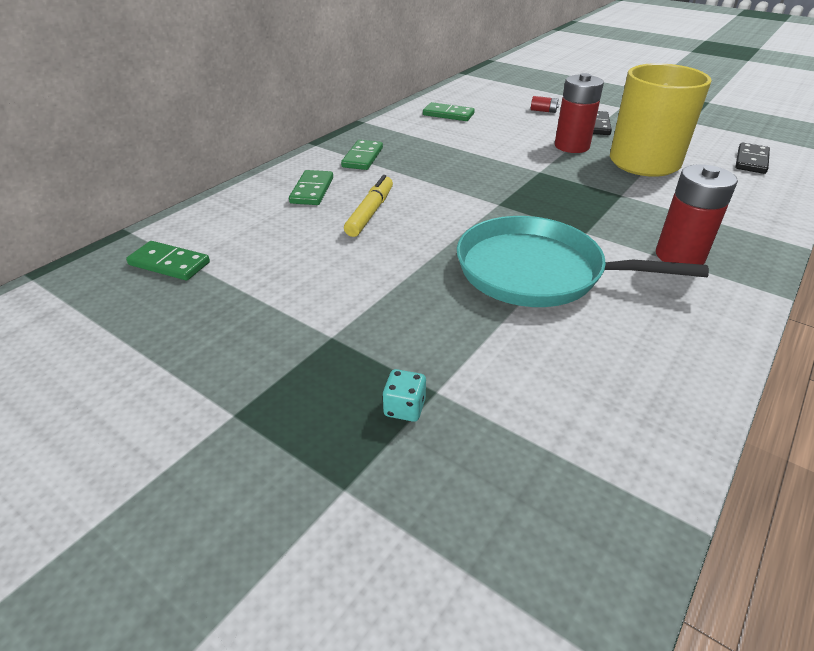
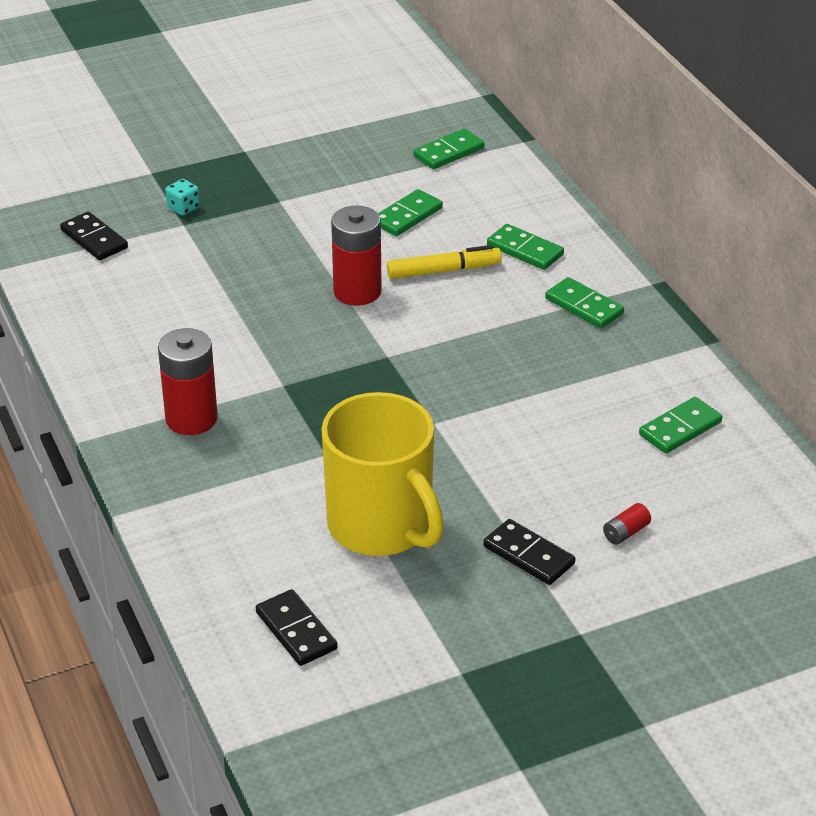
camera: 120 degrees right, 0 degrees up
yellow marker [344,175,393,237] -> yellow marker turned 60 degrees counterclockwise [387,245,502,279]
turquoise pan [457,216,709,307] -> none
red battery [555,73,604,153] -> red battery moved to [331,205,382,306]
none -> black domino [60,212,128,260]
none -> green domino [378,189,443,236]

